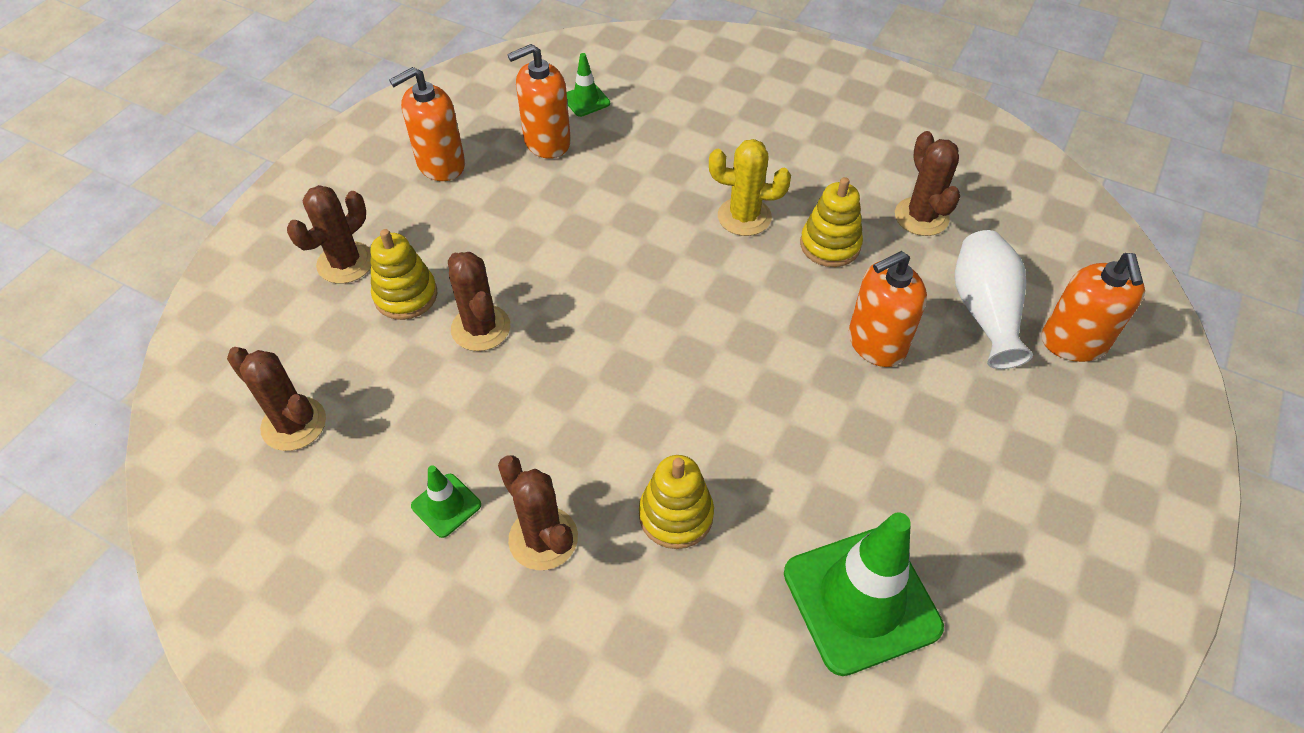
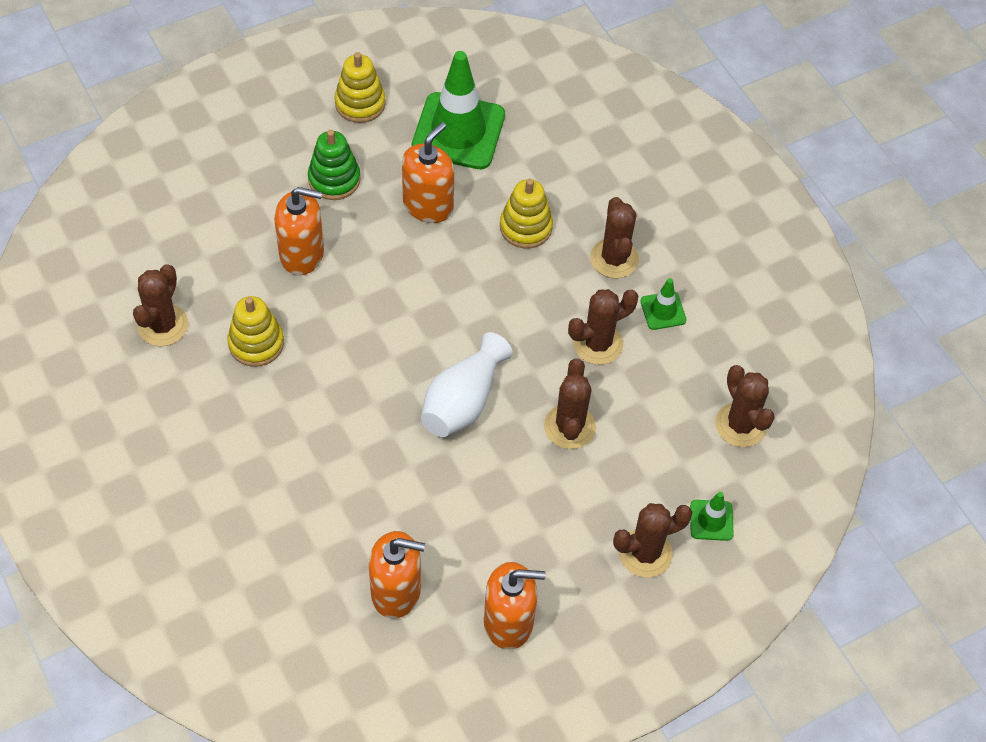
camera: 150 degrees left, 5 degrees up
yellow stacking toy [370,229,437,320] -> yellow stacking toy moved to [334,52,386,123]
green traffic cone [567,53,610,117] -> green traffic cone moved to [690,492,734,541]
yellow cactus [709,139,791,236] -> none
white vase [955,230,1033,369] -> white vase moved to [421,332,513,437]
orange soap dispenser [1042,253,1145,362] -> orange soap dispenser moved to [402,122,454,223]
none -> green stacking toy [308,130,361,200]
none -> brown cactus [568,289,638,365]

